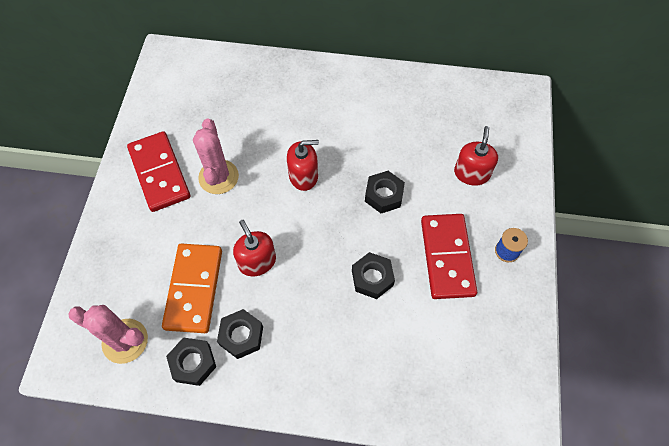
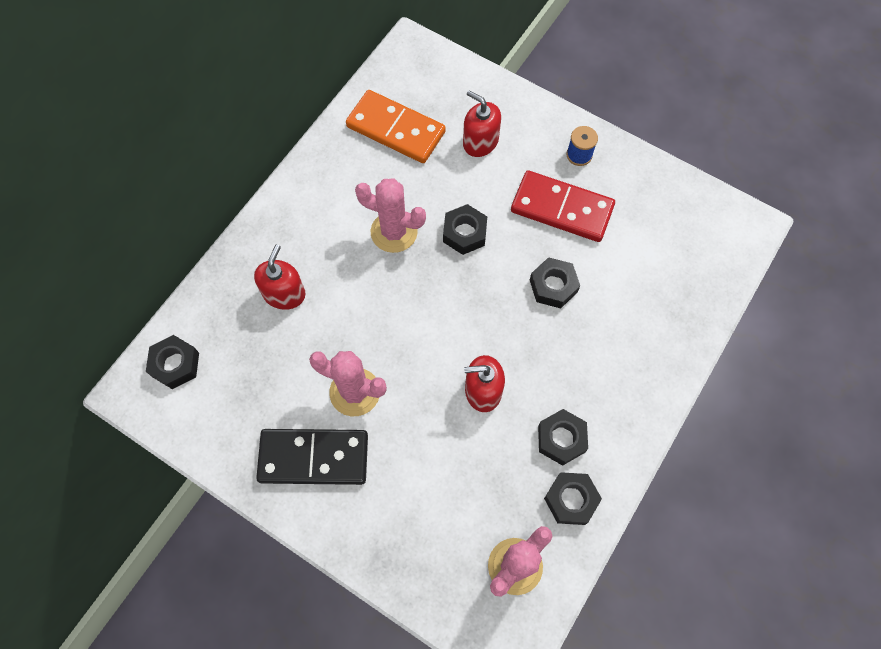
camera: 65 degrees left, 5 degrees up
red domino [127,131,190,212] -> black domino [256,429,368,485]
orange domino [162,244,222,333] -> orange domino moved to [346,90,446,163]
red soap dispenser [287,140,319,191] -> red soap dispenser moved to [254,244,305,310]
none -> black nut [146,335,199,389]
none -> pink cactus [355,178,426,253]

